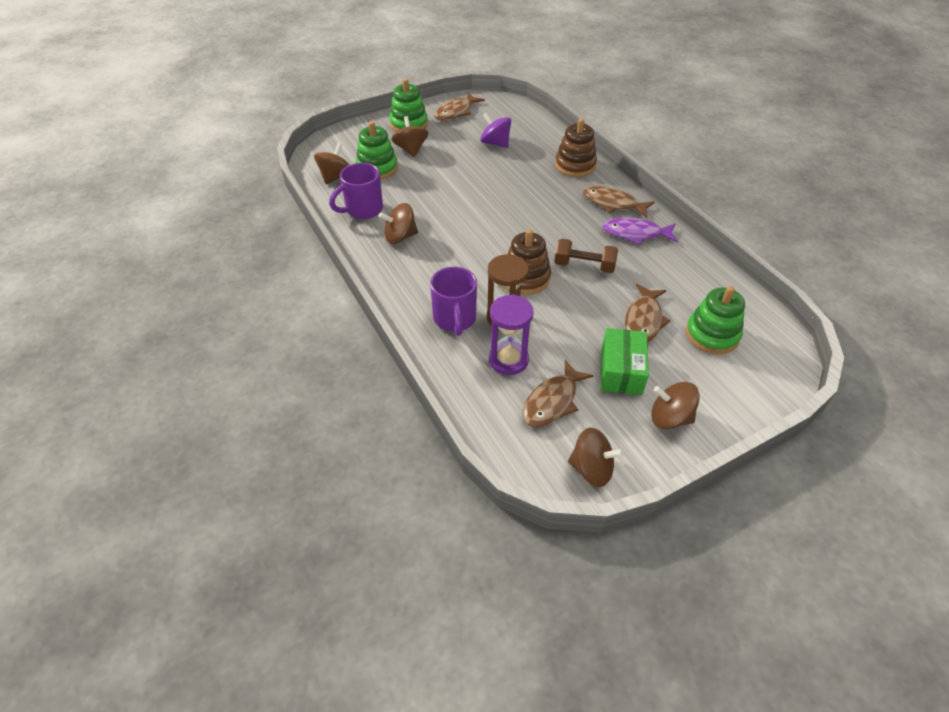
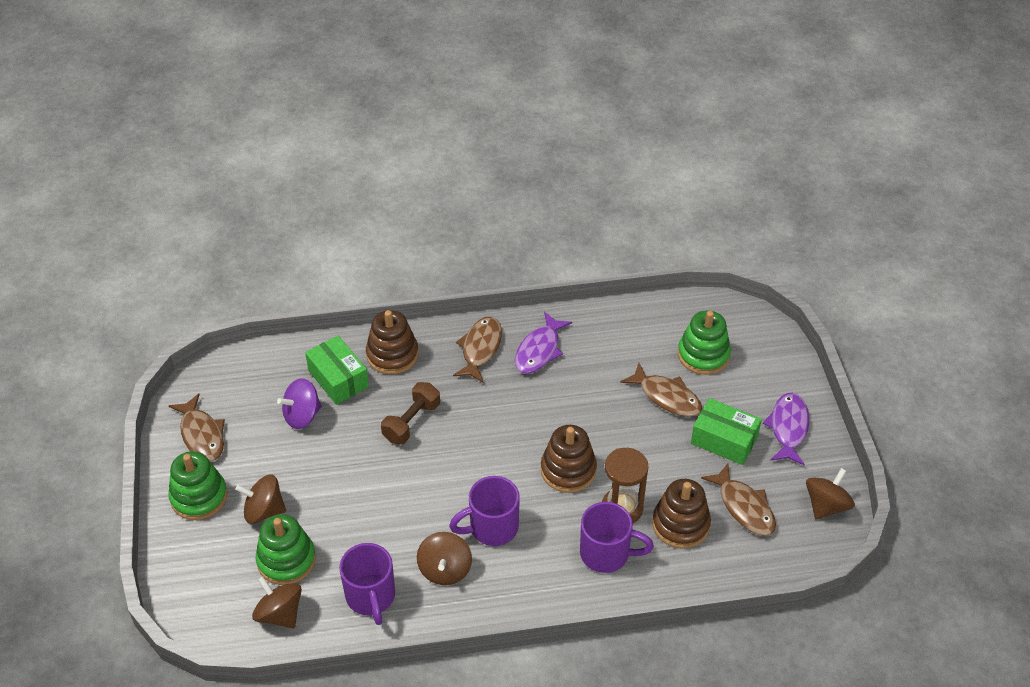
camera: 70 degrees left, 0 degrees up
purple hourglass [489,294,534,375] -> brown stacking toy [652,479,711,549]
brown dumbbell [554,239,618,273] -> brown dumbbell moved to [381,382,440,444]
brown fish [583,186,654,218] -> brown fish turned 150 degrees clockwise [453,317,502,383]
brown spinning top [651,382,700,429] -> purple fish [763,393,809,465]
none -> green box [305,336,369,405]
none -> purple mug [449,476,520,546]

